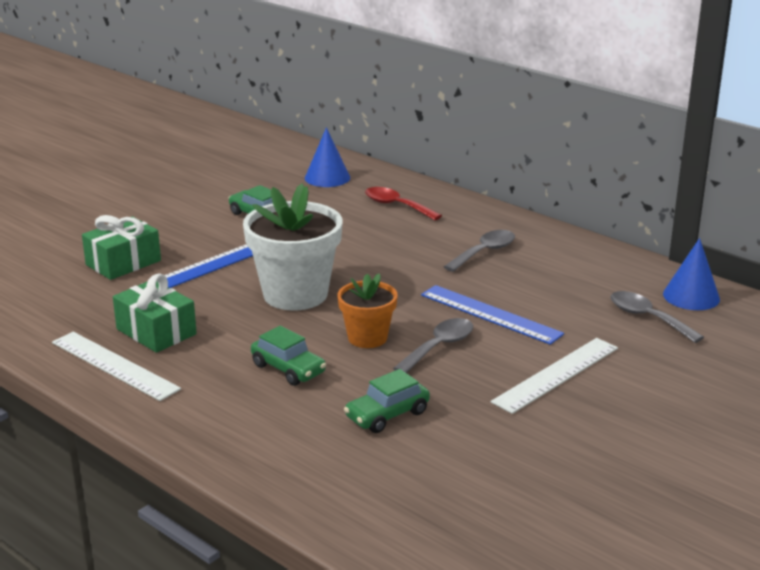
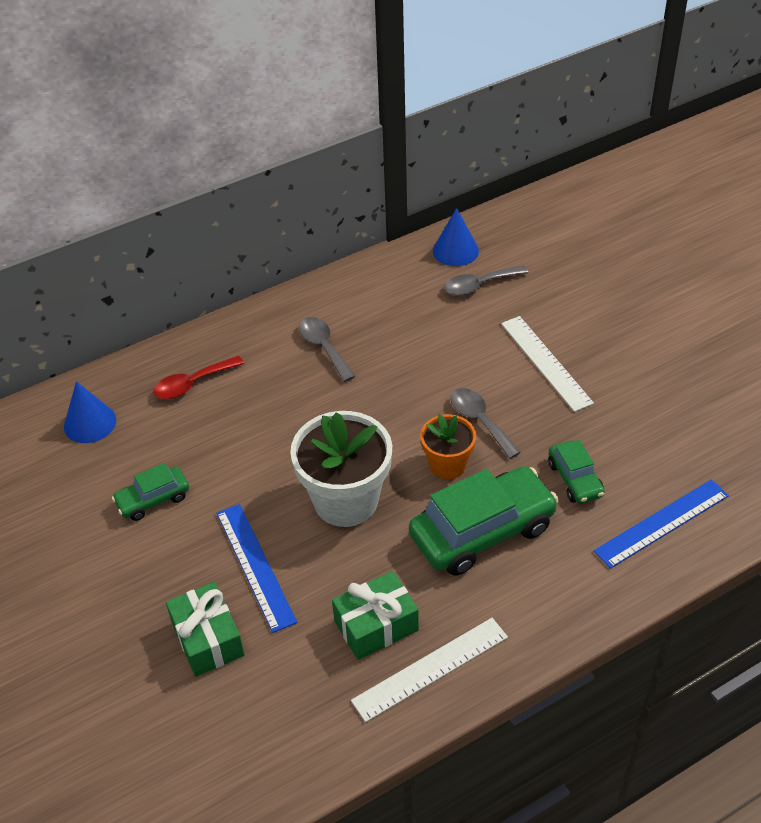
camera: 70 degrees left, 20 degrees up
green car [251,325,326,386] -> green car [409,466,559,576], size x1.93
blue ruler [421,285,564,345] -> blue ruler moved to [594,479,729,569]

